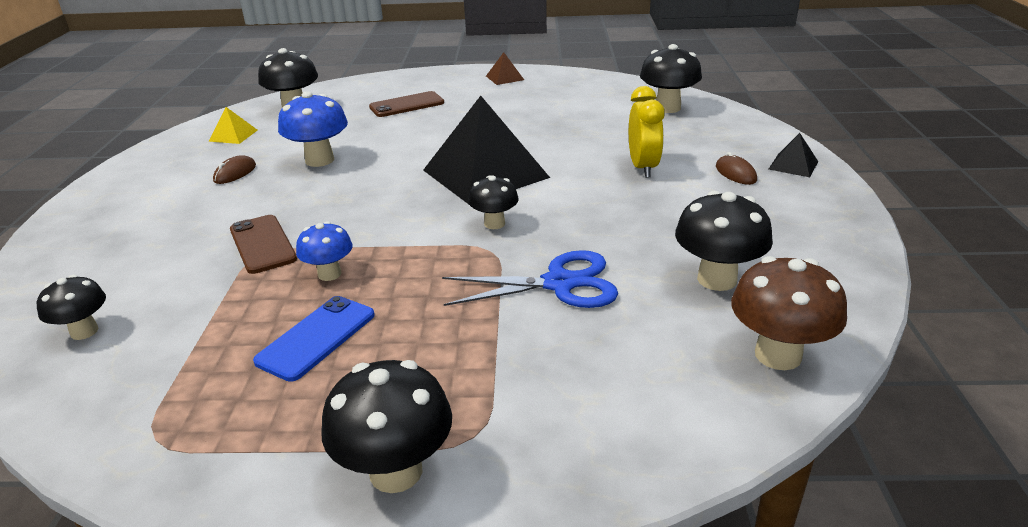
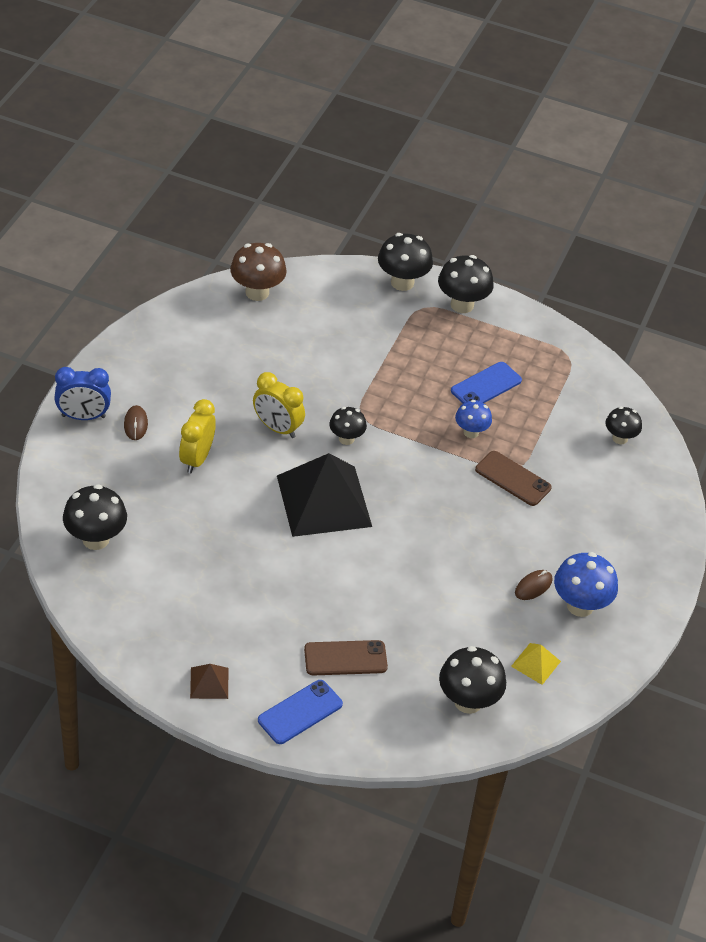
camera: 165 degrees left, 15 degrees up
brown phone [230,215,297,274] -> brown phone turned 45 degrees counterclockwise [475,451,552,506]
blue mushroom [278,91,348,167] -> blue mushroom moved to [554,552,618,617]
blue scissors [442,250,618,308] -> none
black mushroom [675,191,773,291] -> black mushroom moved to [378,233,433,291]
black pyramid [769,133,818,177] -> blue clock [54,367,111,420]
none -> yellow clock [253,372,305,438]
none -> blue phone [258,680,343,744]

